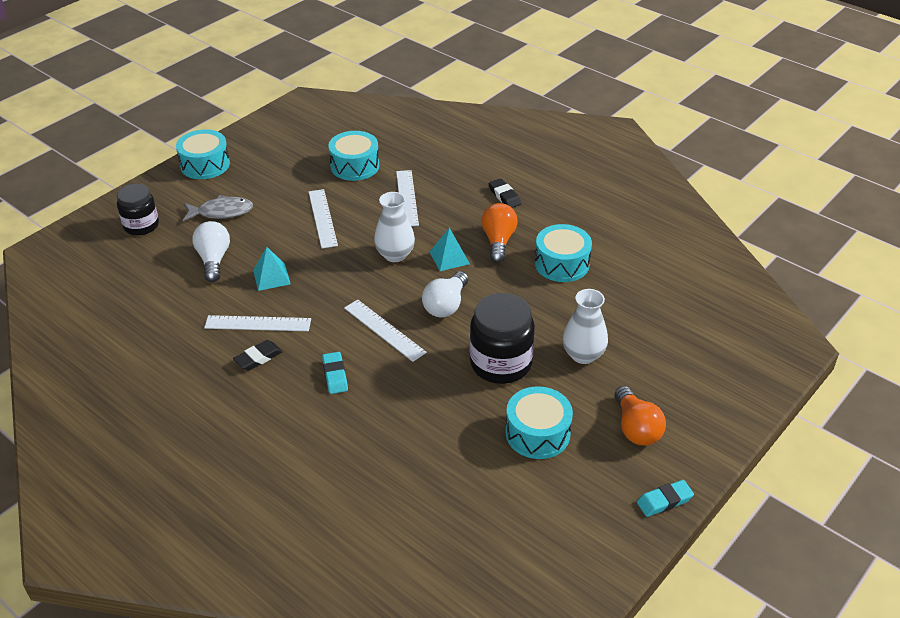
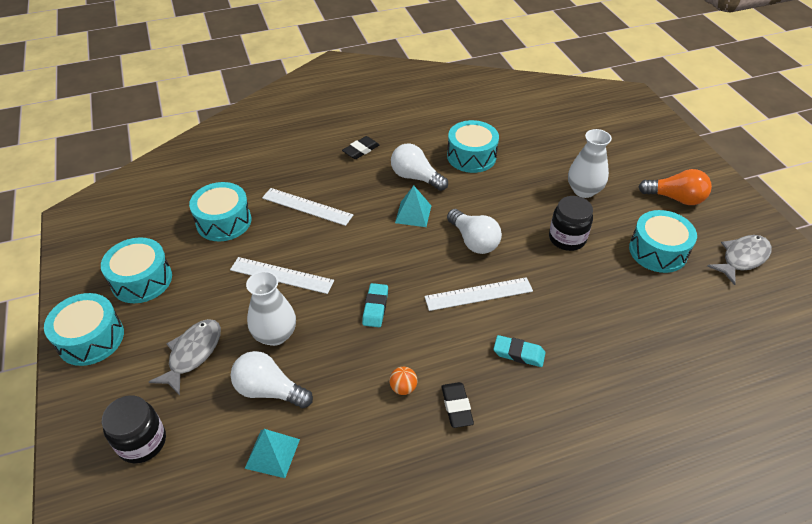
camera: 60 degrees left, 5 degrees up
white ruler [204,315,311,331] -> orange ball [389,367,417,395]
turquoise pyramid [253,247,291,291] -> turquoise pyramid moved to [245,429,300,478]
white vase [374,192,415,262] -> white vase moved to [246,271,296,346]
black jar [470,293,535,384] -> black jar [549,196,593,251], size x0.66
orange light bulb [481,203,517,263] -> white light bulb [391,143,448,191]
black eraser [489,179,521,208] -> black eraser turned 45 degrees counterclockwise [342,136,379,159]
turquoise eraser [637,480,694,517] -> turquoise eraser moved to [362,283,388,327]
none -> turquoise drum [101,237,172,303]
none -> grey fish [707,235,772,285]

